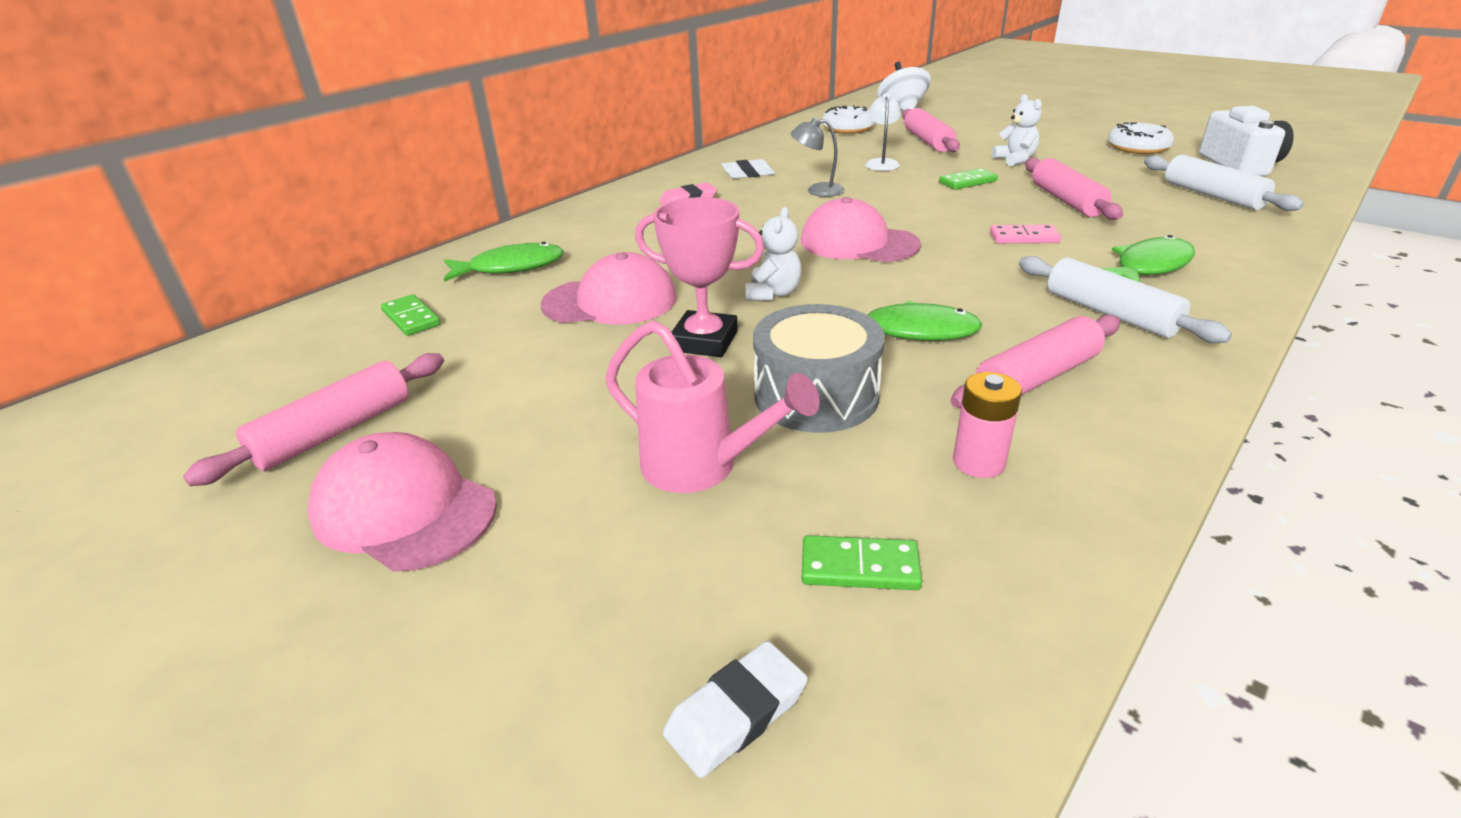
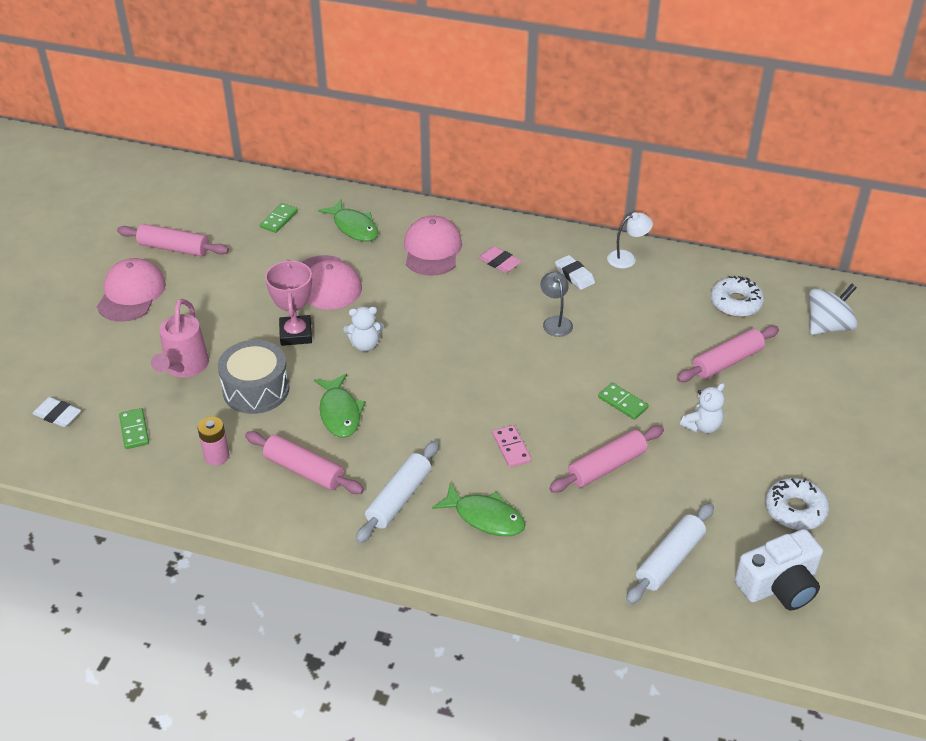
camera: 65 degrees right, 10 degrees up
pink cap [801,197,921,262] -> pink cap moved to [404,216,462,276]
white lamp [865,93,901,171] -> white lamp moved to [607,212,653,269]

